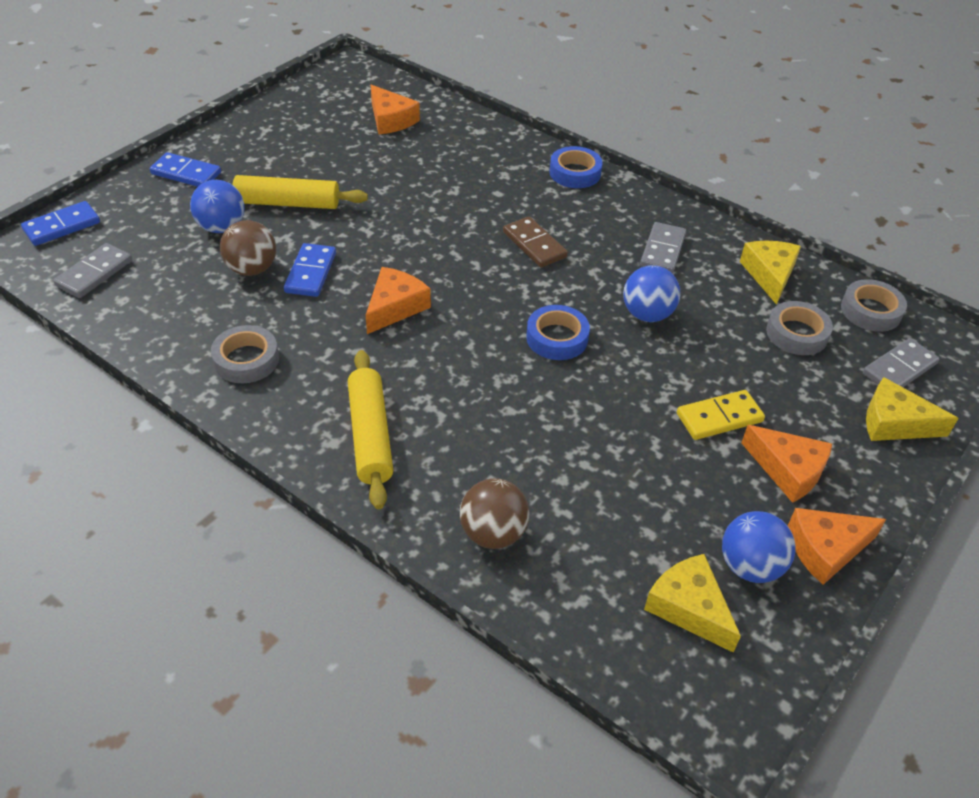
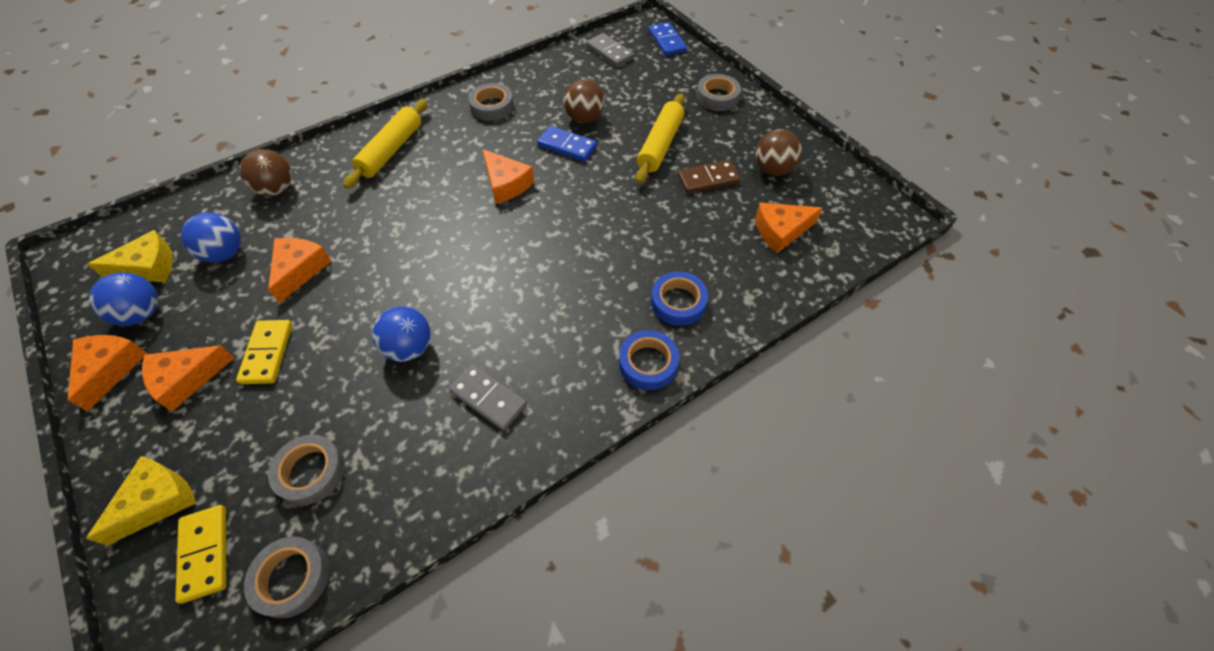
camera: 110 degrees right, 10 degrees up
blue domino [150,152,221,187] -> grey tape [696,74,741,111]
blue ball [190,180,245,233] -> blue ball moved to [181,212,241,263]
yellow rolling pin [348,350,393,509] -> yellow rolling pin turned 75 degrees counterclockwise [343,99,428,189]
brown domino [503,216,568,268] -> brown domino moved to [677,160,740,193]
blue tape [526,305,590,360] -> blue tape moved to [651,271,708,326]
yellow cheese [740,241,801,305] -> none
grey domino [863,338,939,387] -> yellow domino [175,505,226,604]
none -> orange cheese [268,238,331,303]
none -> brown ball [755,129,802,176]

